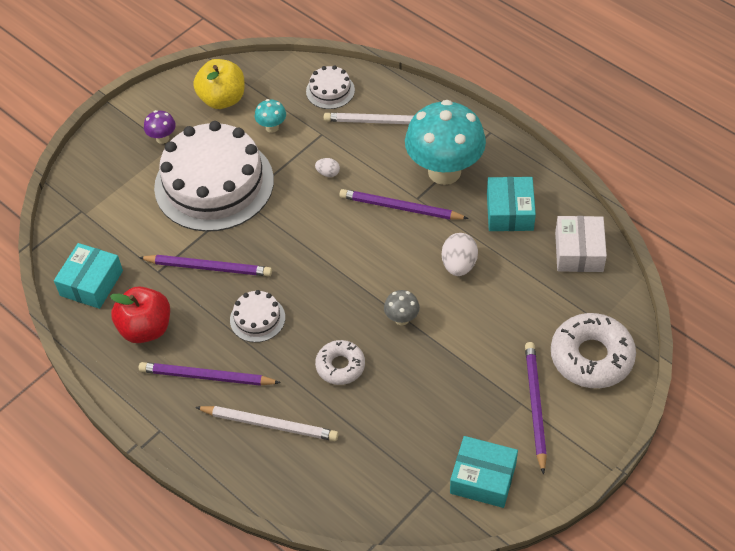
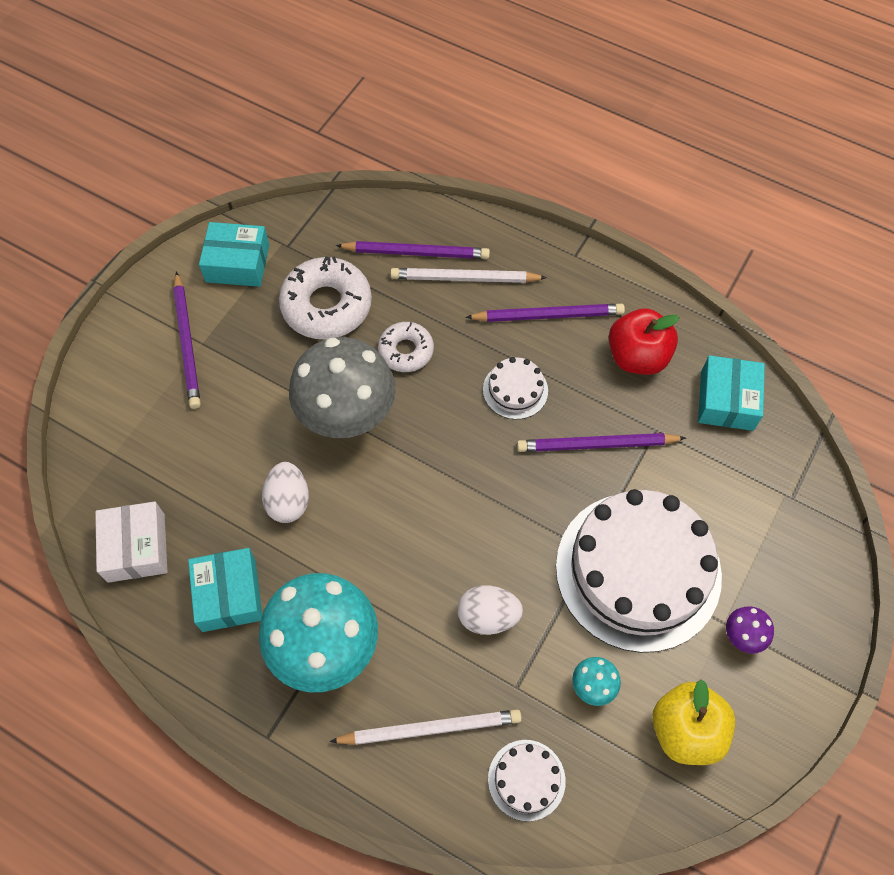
camera: 165 degrees right, 10 degrees up
white egg [315,158,340,177] -> white egg [457,585,523,635], size x1.81
purple pencil [339,189,469,220] -> purple pencil moved to [336,241,490,259]
grey mushroom [384,290,420,325] -> grey mushroom [289,337,395,438], size x2.42
white donut [551,313,636,388] -> white donut moved to [279,256,372,339]

